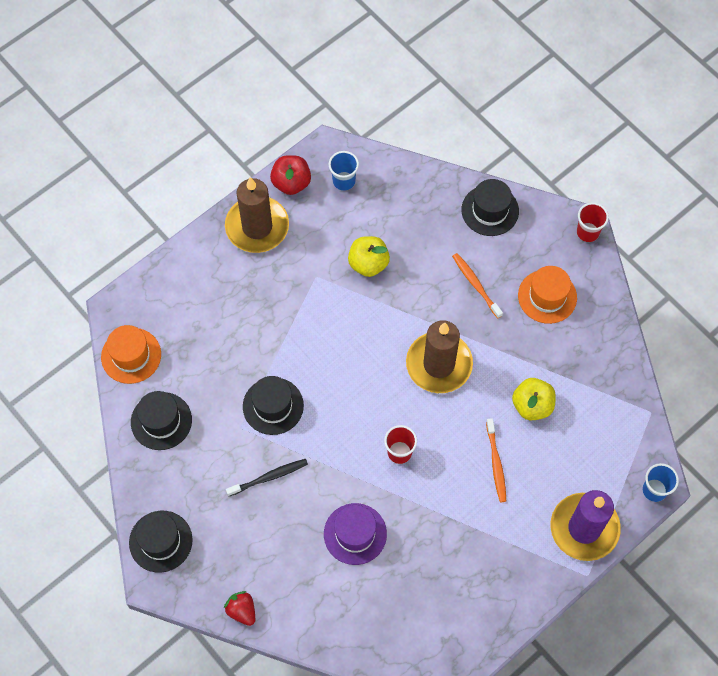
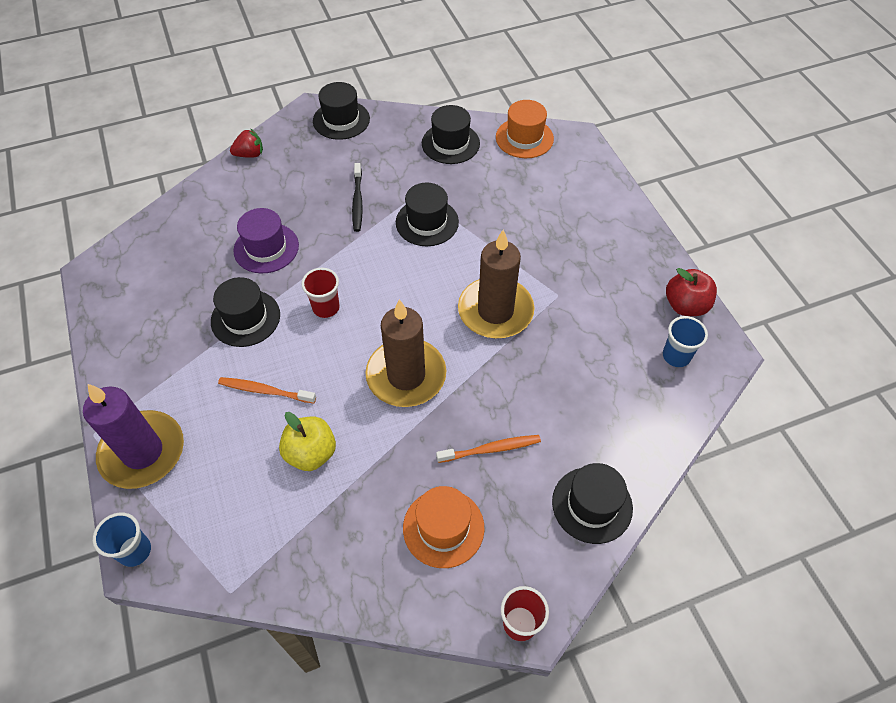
camera: 110 degrees right, 10 degrees down
brown candle [225,177,289,253] -> brown candle moved to [458,230,535,338]
yellow apple [348,236,390,277] -> none
none -> black hat [211,277,280,347]

